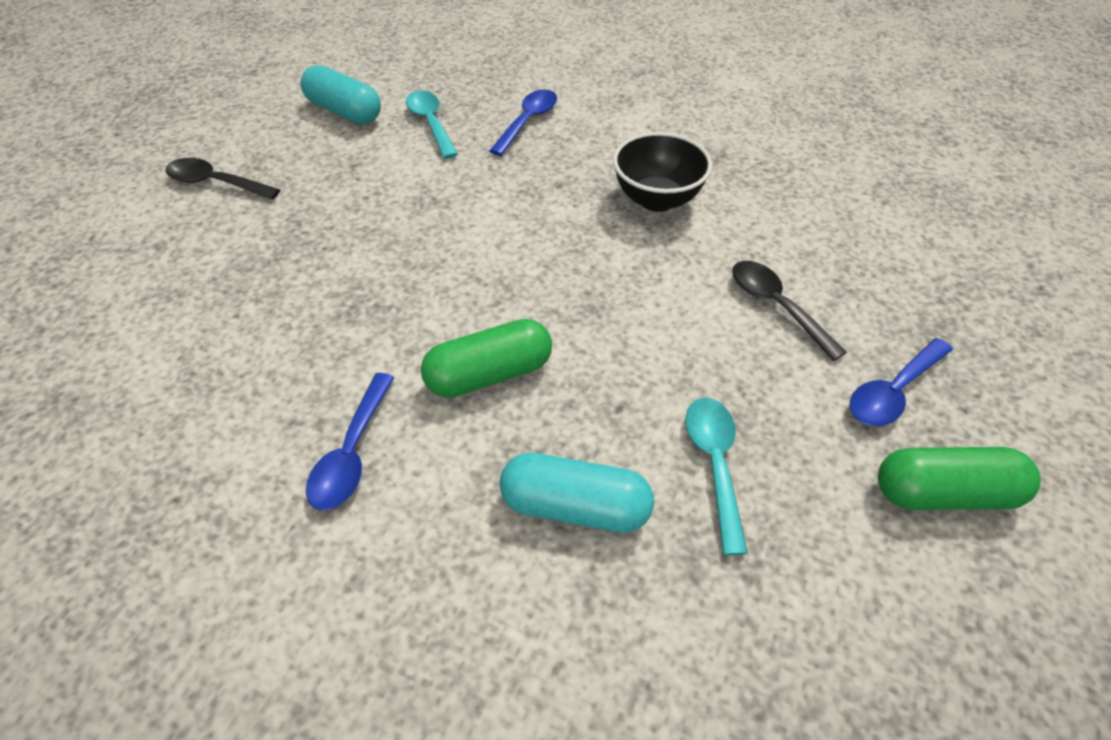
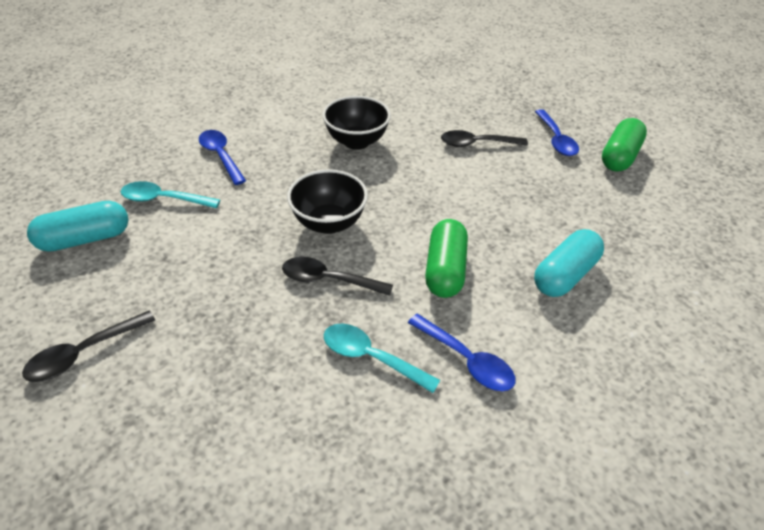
camera: 60 degrees left, 5 degrees down
turquoise spoon [685,398,748,555] -> turquoise spoon moved to [324,324,440,393]
none -> black spoon [282,257,393,296]
none -> black bowl [287,169,368,234]

